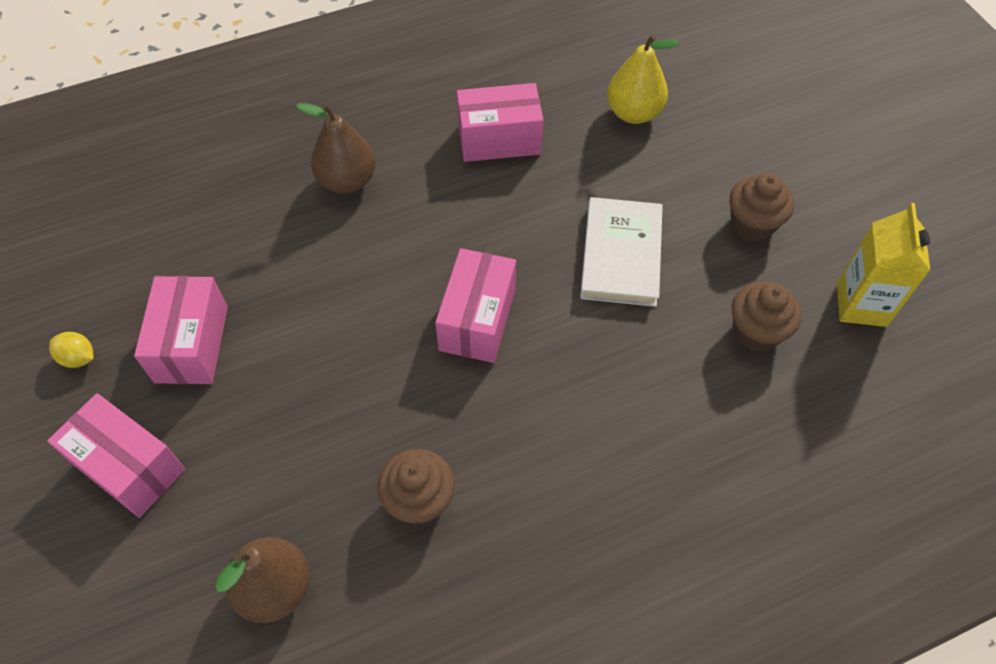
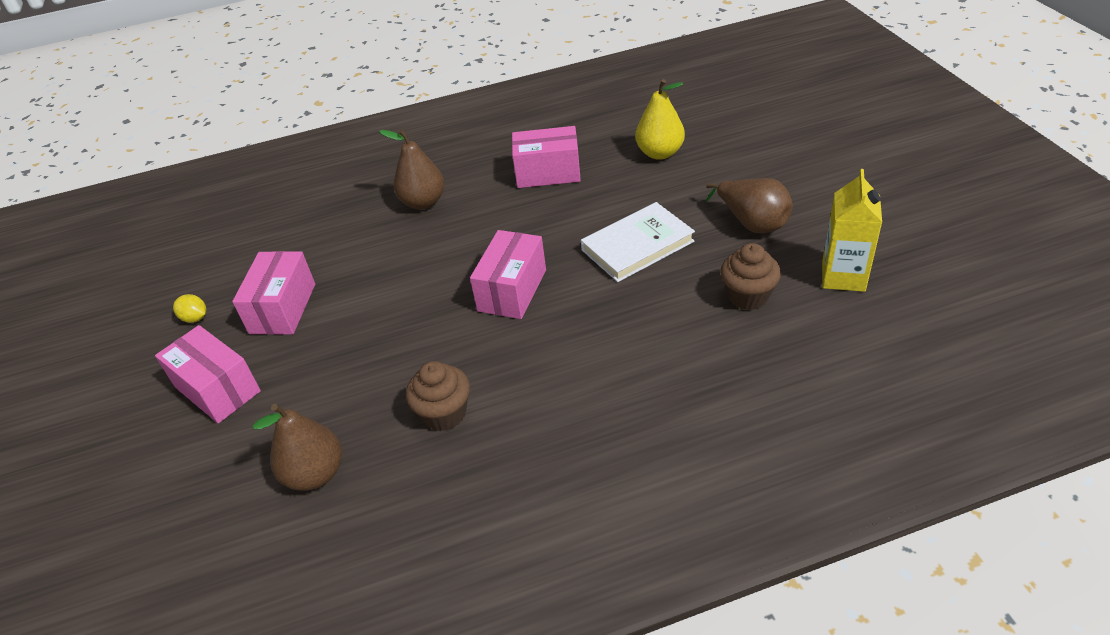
camera: 10 degrees right, 15 degrees down
white book [580,197,663,307] -> white book turned 45 degrees clockwise [581,202,695,282]
brown cupcake [729,173,794,242] -> brown pear [706,178,793,233]

